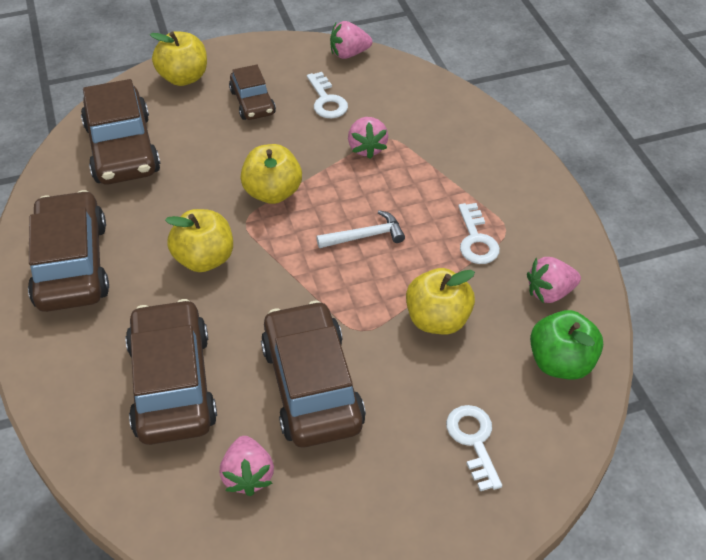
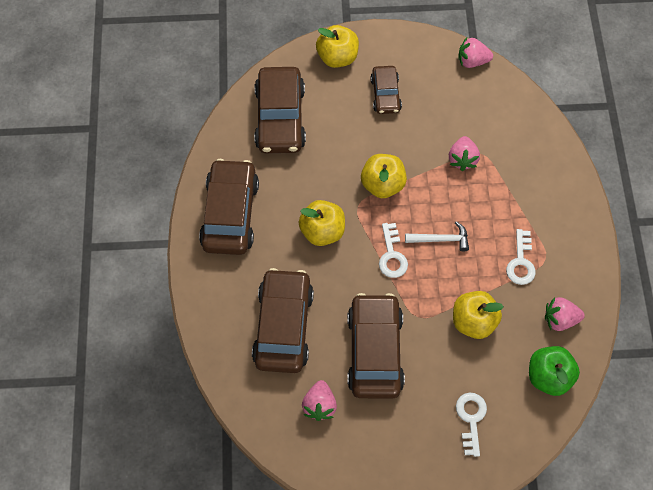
camera: 15 degrees right, 15 degrees up
white key [307,72,348,118] -> white key moved to [379,223,408,278]

